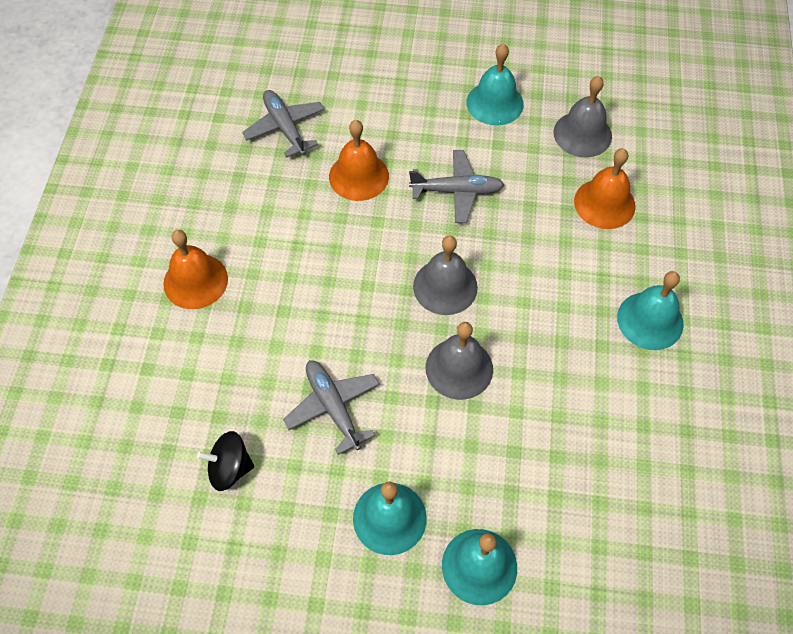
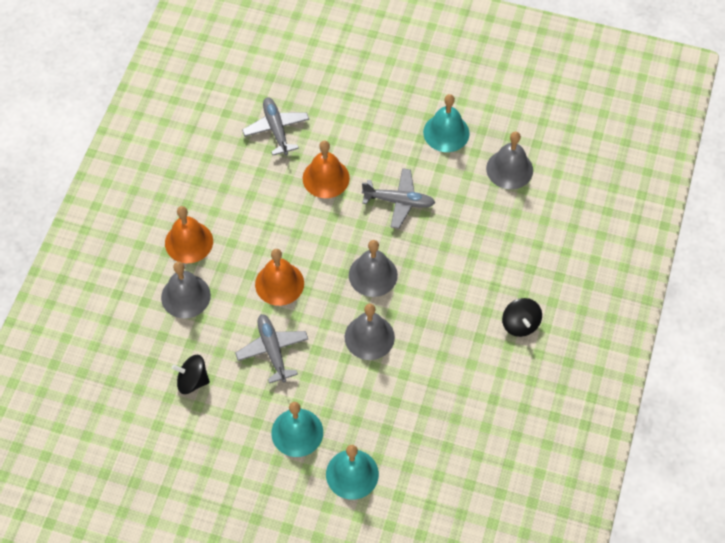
camera: 10 degrees right, 0 degrees up
orange bell [574,148,636,229] -> orange bell moved to [255,249,304,306]
turquoise bell [617,271,684,350] -> black spinning top [502,298,542,337]
none -> grey bell [161,262,211,318]

